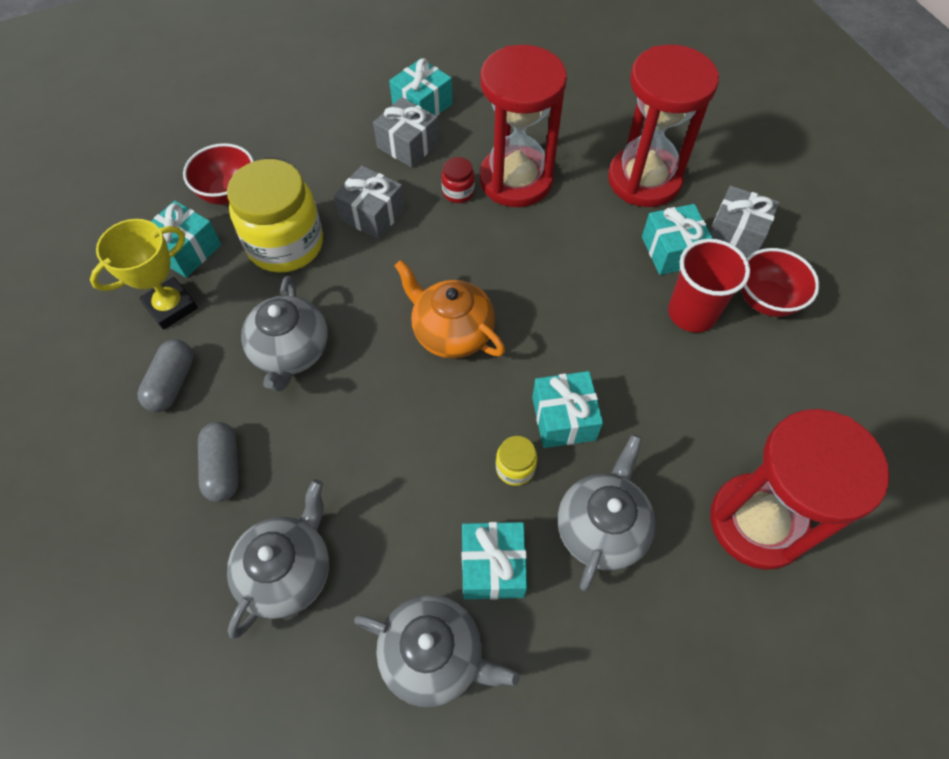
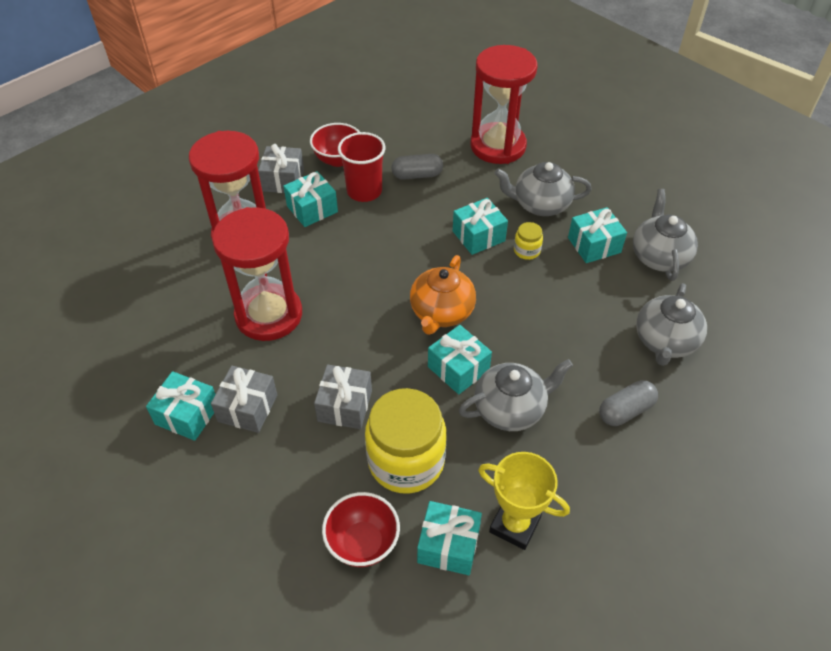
camera: 110 degrees left, 10 degrees down
grey capsule [138,339,194,412] -> grey capsule moved to [392,154,443,180]
grey teapot [227,479,329,639] -> grey teapot turned 75 degrees counterclockwise [636,283,707,366]
red jar [441,157,475,203] -> none
none -> turquoise gift [428,325,492,394]

